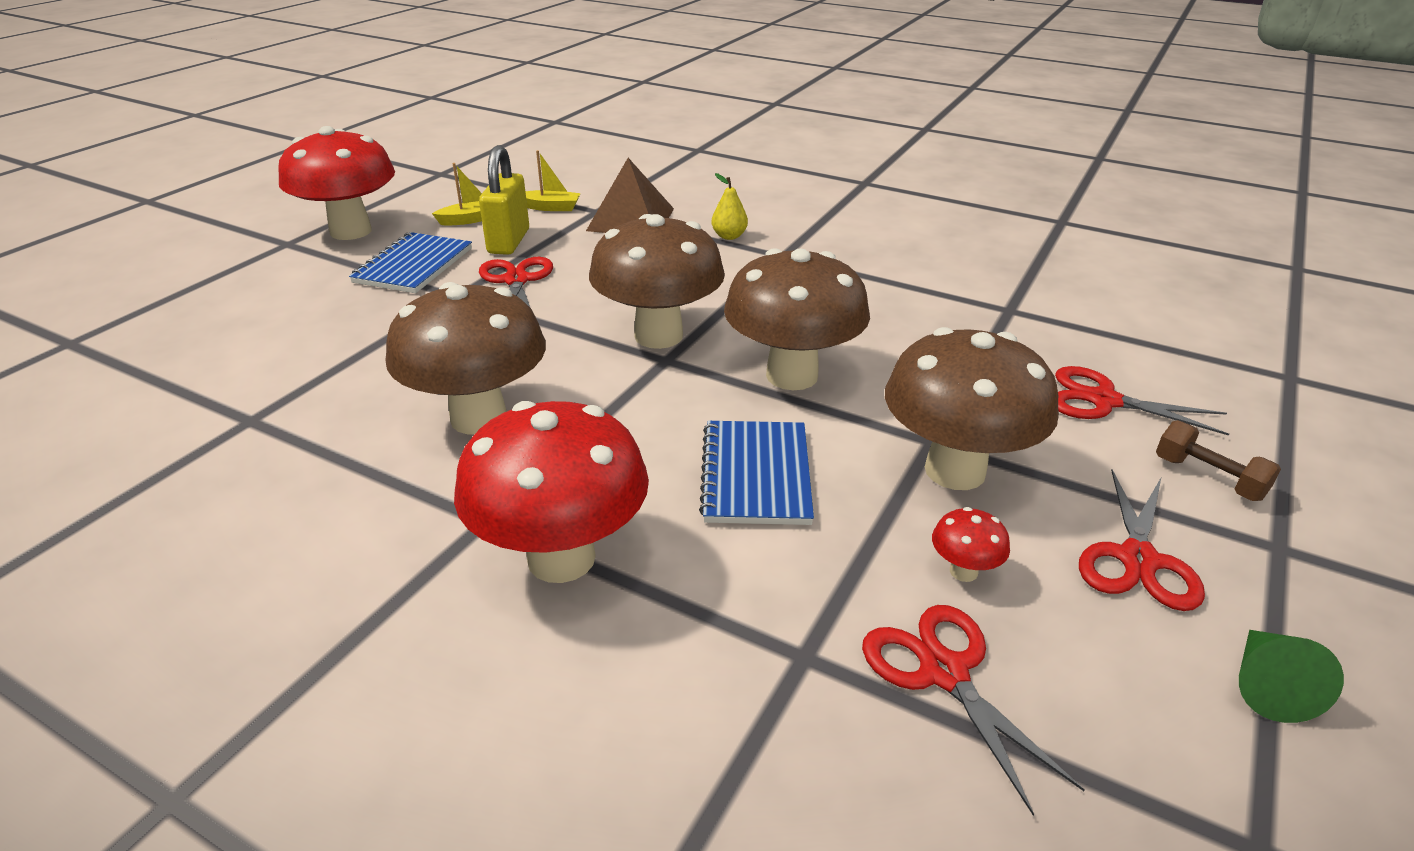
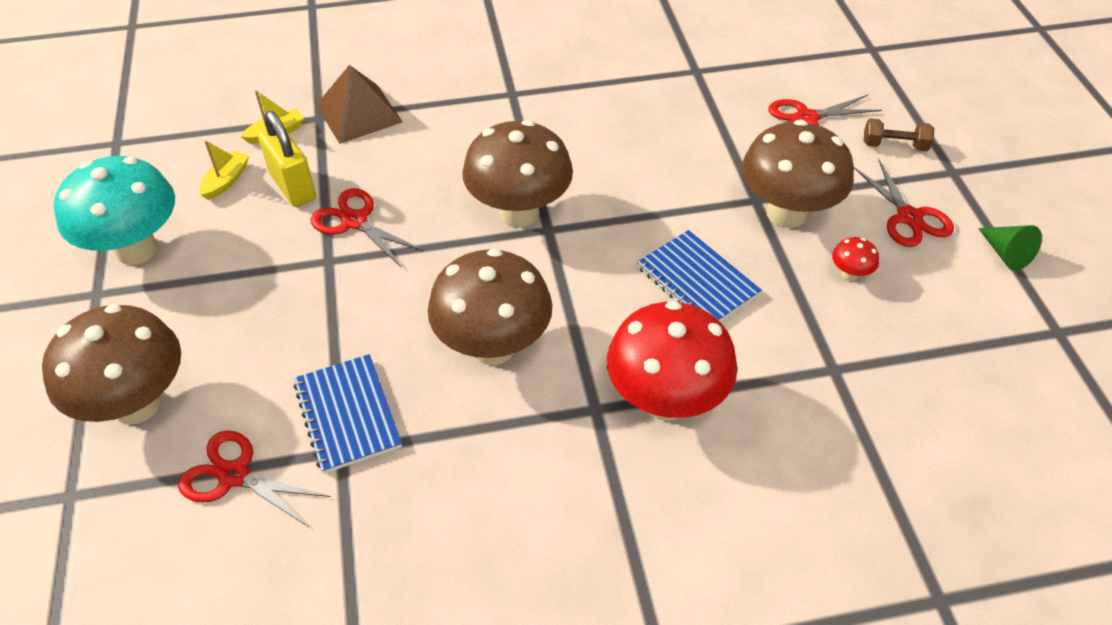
camera: 40 degrees left, 15 degrees up
red mushroom [278,126,395,240] -> turquoise mushroom [54,156,175,265]
blue notebook [349,232,472,293] -> blue notebook moved to [293,354,402,474]
yellow pear [711,173,748,240] -> none
brown mushroom [724,248,870,390] -> brown mushroom moved to [42,304,181,424]
red scissors [862,605,1085,816] -> red scissors moved to [178,430,331,527]

